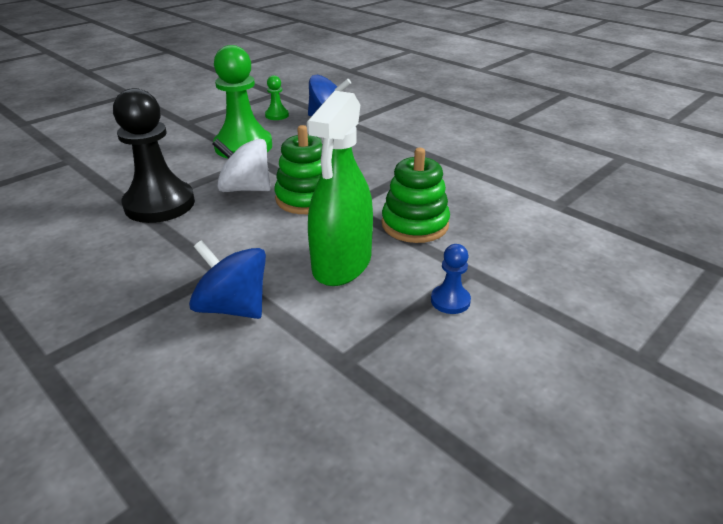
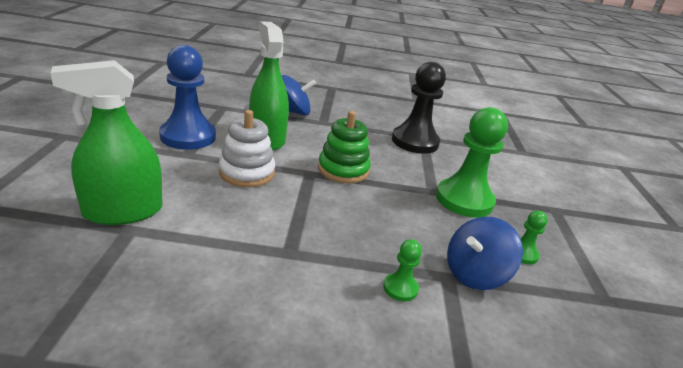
camera: 135 degrees right, 5 degrees down
white spinning top [213,139,271,192] -> none
green stacking toy [382,148,450,243] -> white stacking toy [219,110,275,187]
blue pawn [431,244,471,314] -> blue pawn [159,45,216,150], size x2.20
none -> green spray bottle [51,60,163,225]
none -> green pawn [383,239,422,302]

